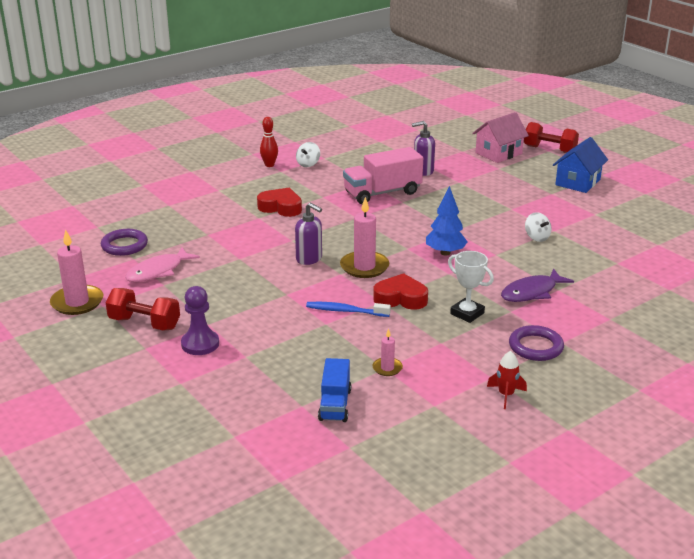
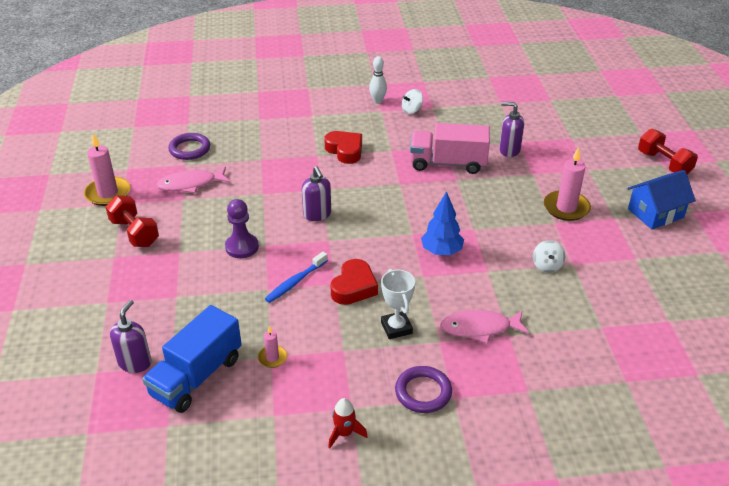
camera: 30 degrees right, 10 degrees up
purple pawn [181,286,219,355] -> purple pawn moved to [225,199,259,258]
red bowling pin [260,117,278,167] -> white bowling pin [369,56,387,104]
blue toothbrush [306,302,391,317] -> blue toothbrush turned 90 degrees counterclockwise [265,252,328,303]
blue truck [318,358,351,422] -> blue truck [142,305,242,413], size x1.61
pink candle [340,197,389,278] -> pink candle moved to [544,147,591,221]
red heart [373,273,428,310] -> red heart turned 75 degrees clockwise [330,259,378,305]
pink house [472,112,529,163] -> none
purple fish [501,269,574,302] -> pink fish [440,310,529,344]
none -> purple soap dispenser [110,300,151,373]

